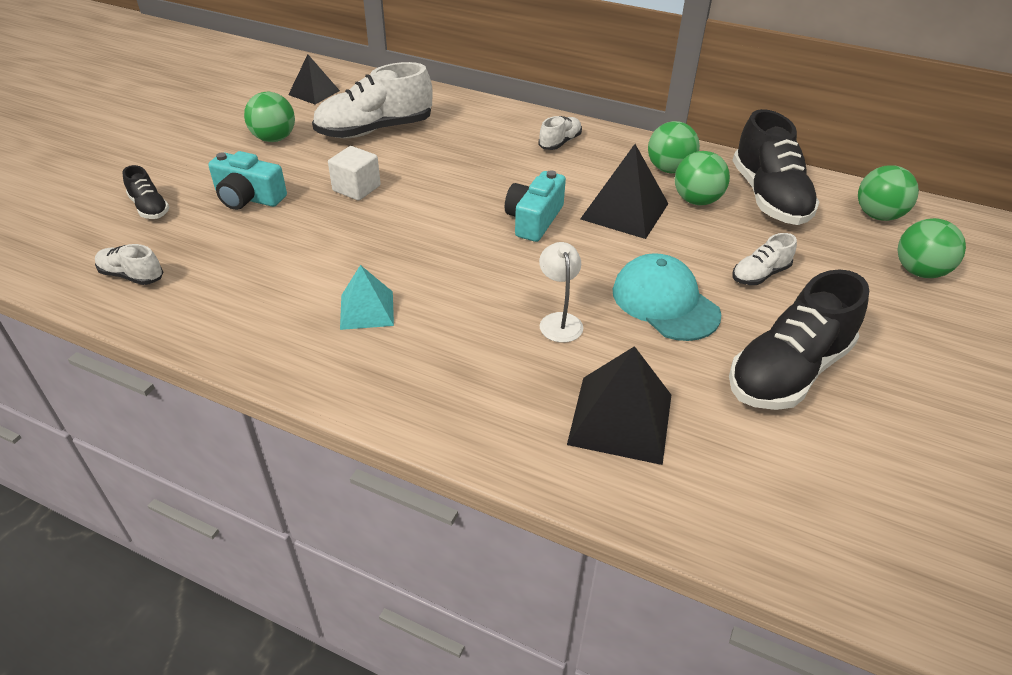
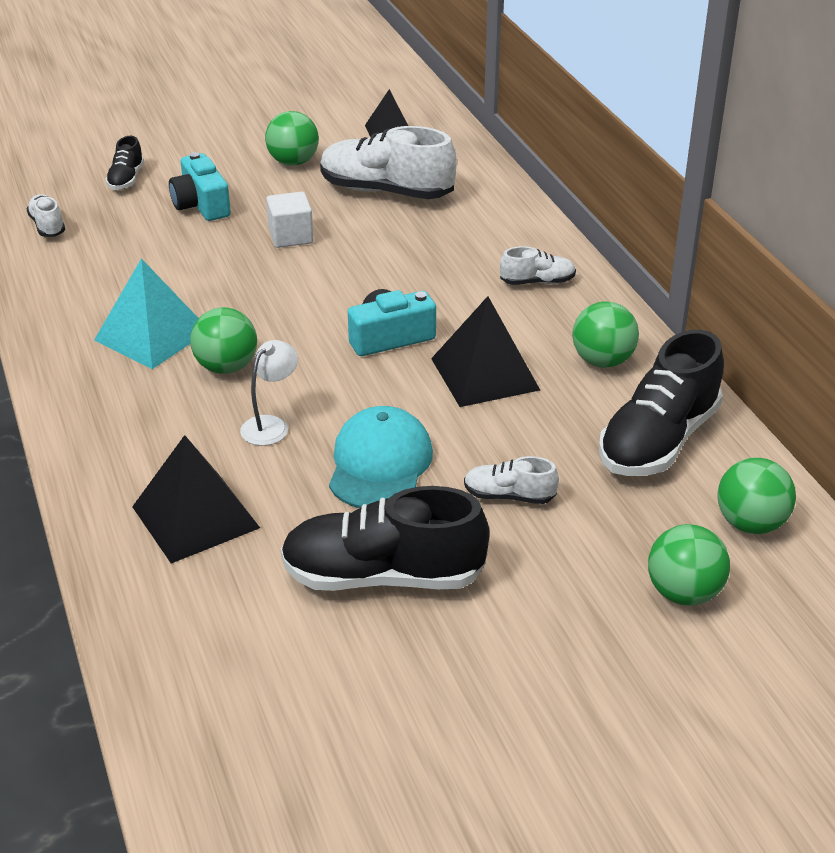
camera: 45 degrees right, 5 degrees down
turquoise pyramid [340,265,394,330] -> turquoise pyramid [94,258,199,369], size x1.55
green ball [675,151,730,206] -> green ball moved to [190,307,257,374]

